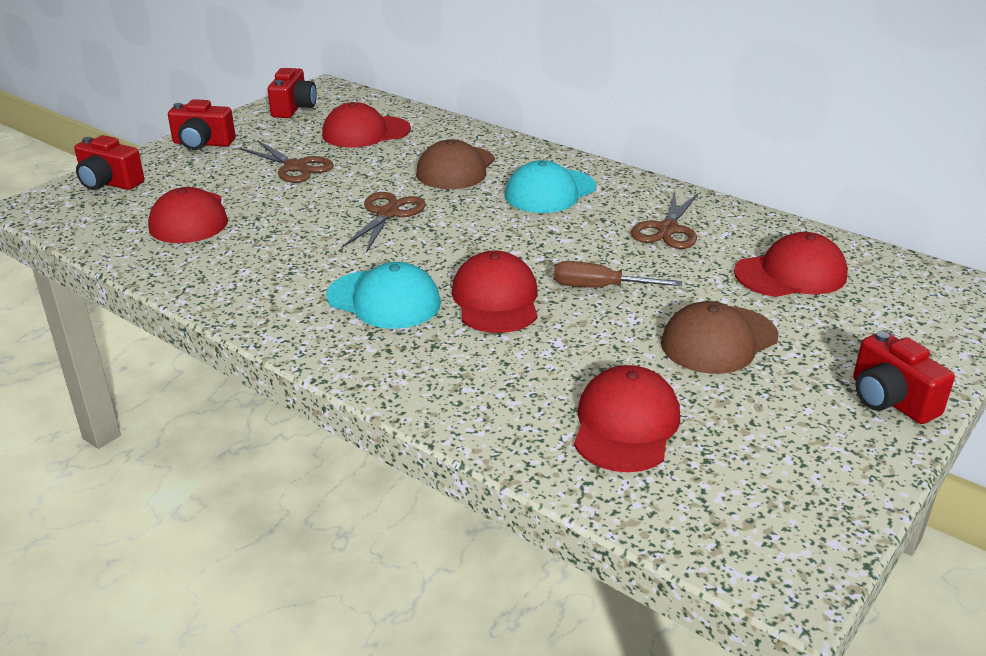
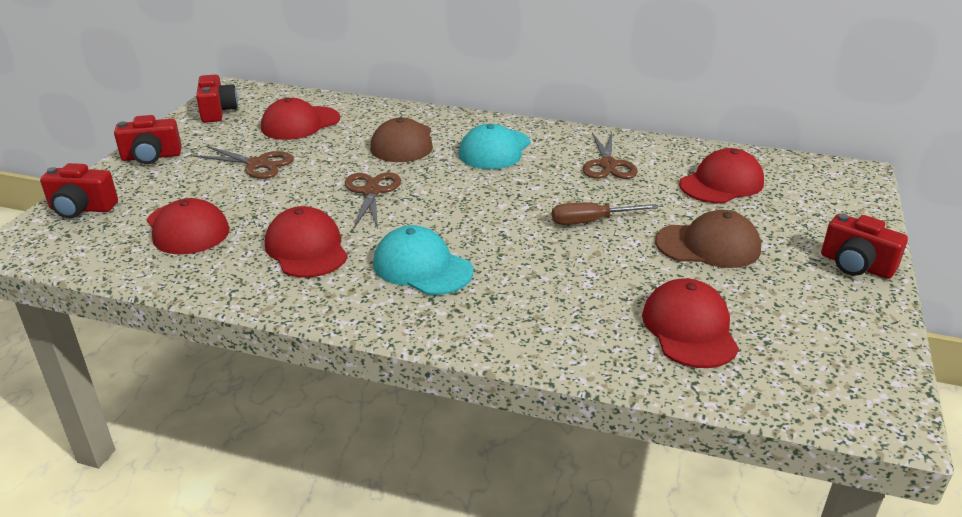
camera: 20 degrees left, 0 degrees up
turquoise cap [326,262,441,329] -> turquoise cap turned 150 degrees counterclockwise [373,225,473,295]
red cap [452,250,538,333] -> red cap moved to [265,206,348,278]
brown cap [661,301,779,374] -> brown cap turned 120 degrees counterclockwise [655,210,761,268]

